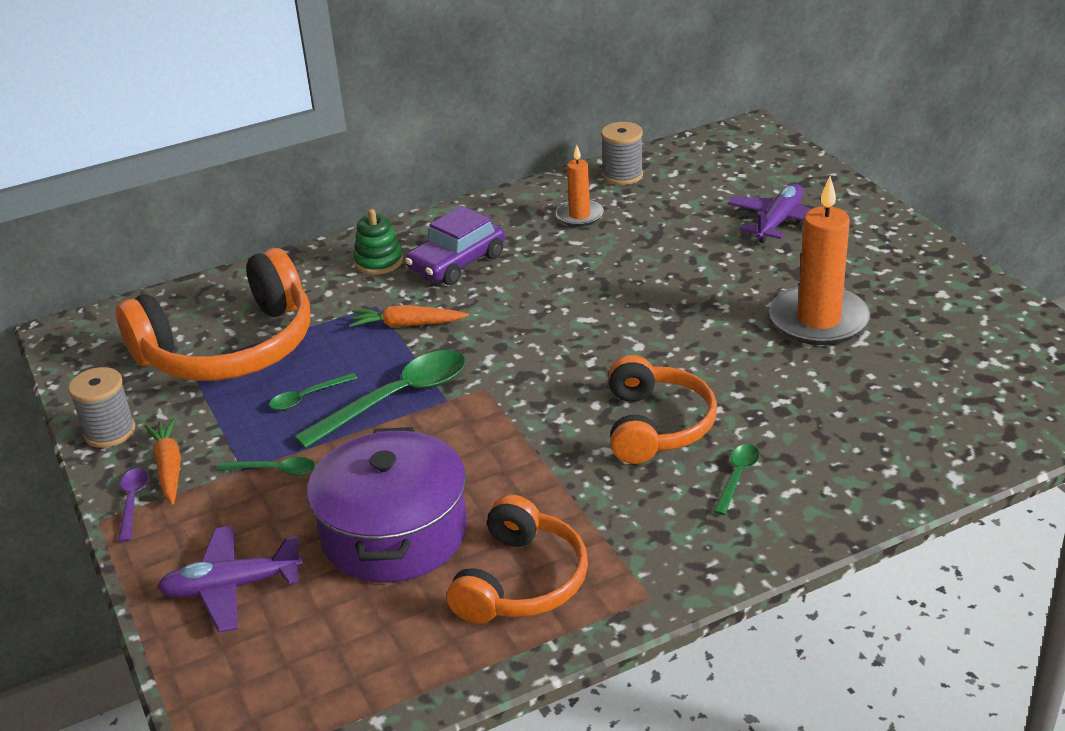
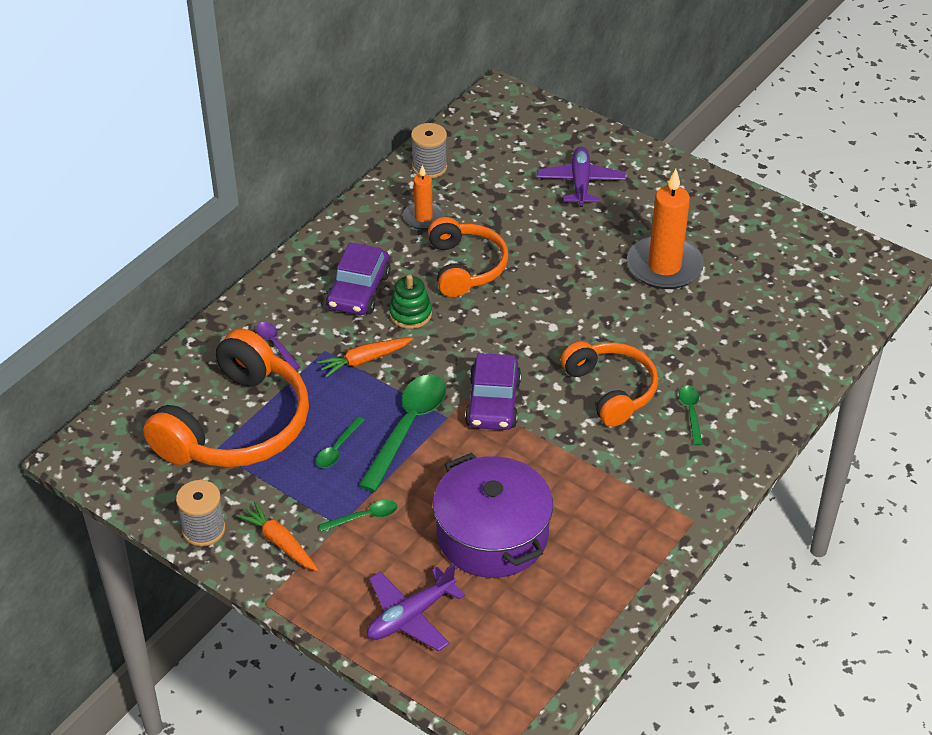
camera: 30 degrees left, 10 degrees up
purple spoon [118,468,148,542] -> purple spoon moved to [256,322,300,370]
green stacking toy [353,209,403,275] -> green stacking toy moved to [389,275,432,329]
orange headphones [447,495,588,624] -> orange headphones moved to [428,217,508,297]
none -> purple car [465,353,521,430]

